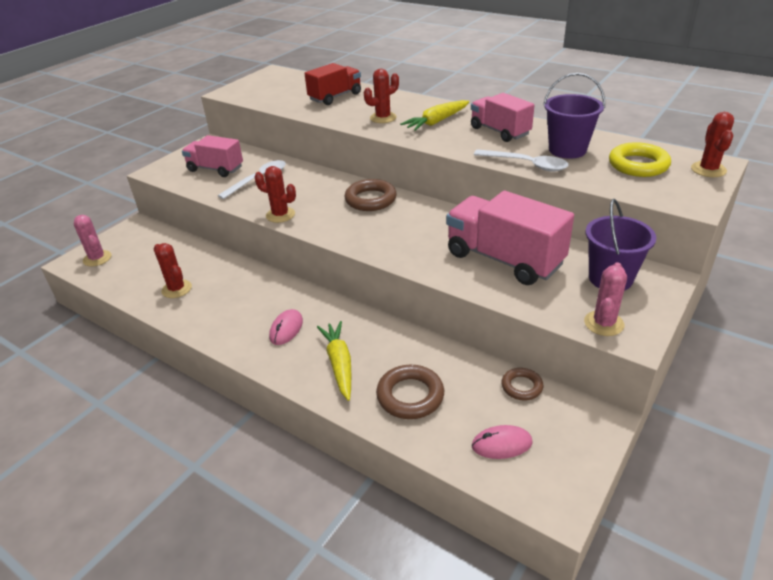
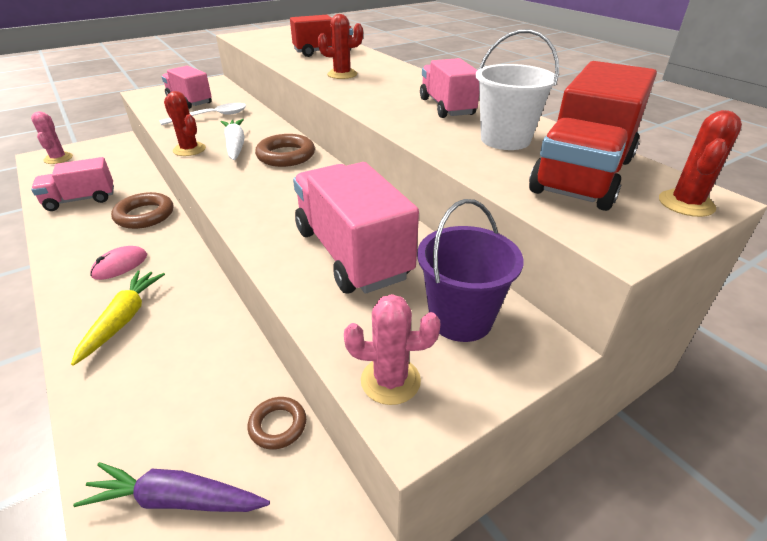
camera: 20 degrees right, 0 degrees up
red cactus [154,243,192,298] -> pink truck [31,157,114,211]
brown ring [376,365,444,419] -> brown ring moved to [111,192,173,229]
yellow carrot [400,100,470,131] -> none
pink mouse [472,425,533,459] -> purple carrot [73,462,270,512]
white spoon [474,149,569,172] -> none
purple bucket [543,73,605,159] -> white bucket [476,29,559,150]
pink cactus [584,262,627,336] -> pink cactus turned 45 degrees clockwise [344,294,441,405]
yellow ring [609,142,671,177] -> red truck [529,61,657,211]
none -> white carrot [221,119,245,160]

